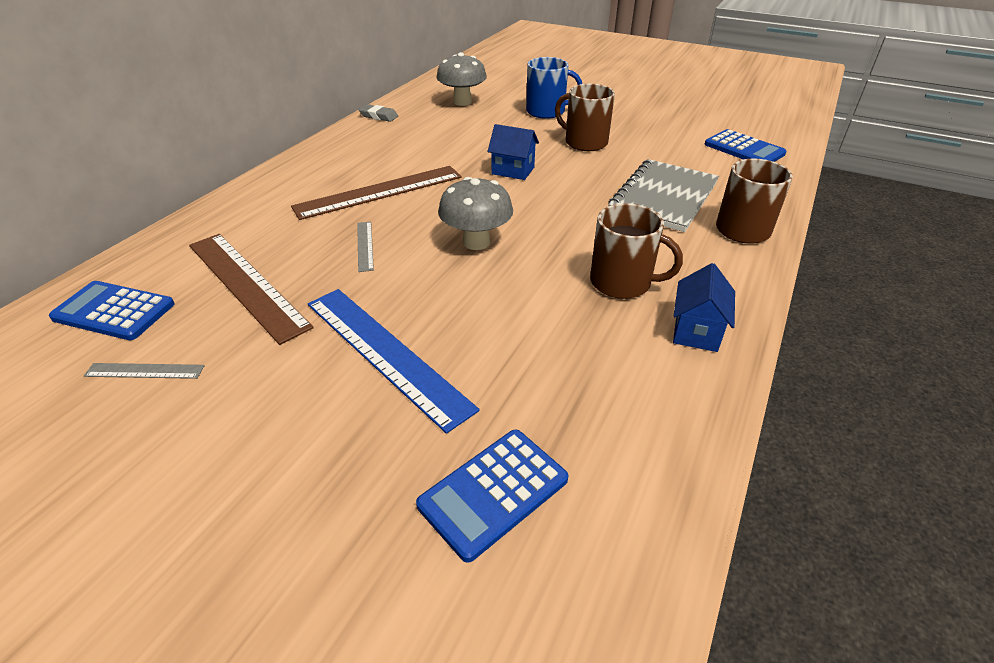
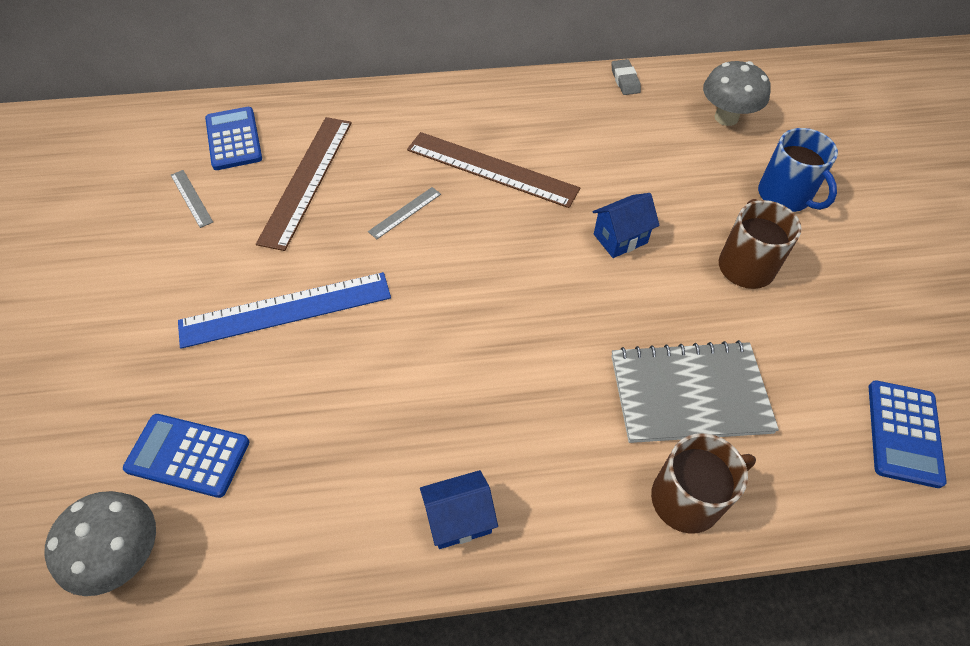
camera: 55 degrees right, 15 degrees up
blue ruler [308,289,480,434] -> blue ruler turned 60 degrees clockwise [178,272,391,349]
grey mushroom [438,177,513,250] -> grey mushroom moved to [44,491,156,596]
blue house [488,124,539,180] -> blue house turned 75 degrees clockwise [593,193,660,258]
brown mug [590,203,683,299] -> none

